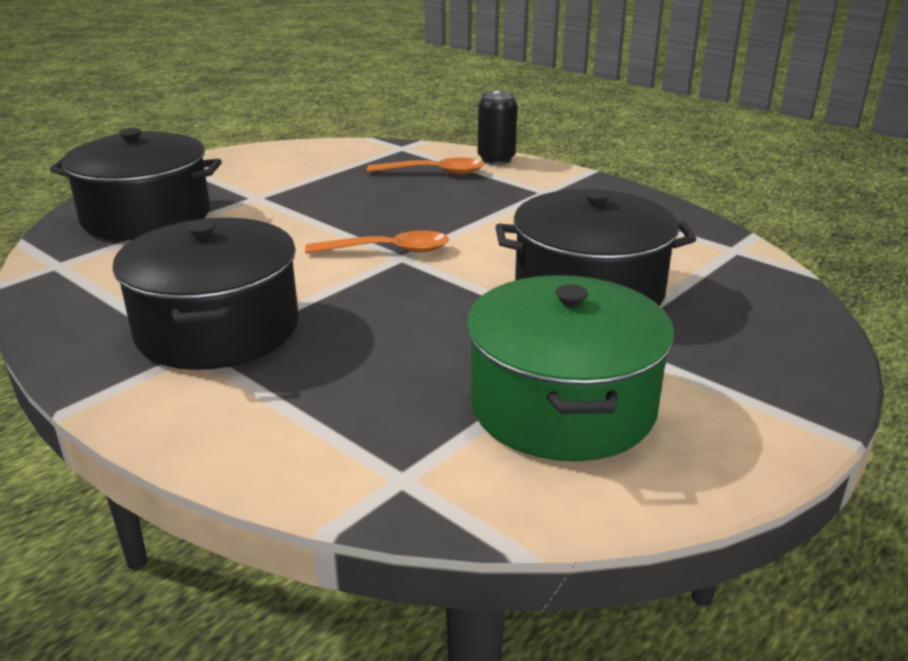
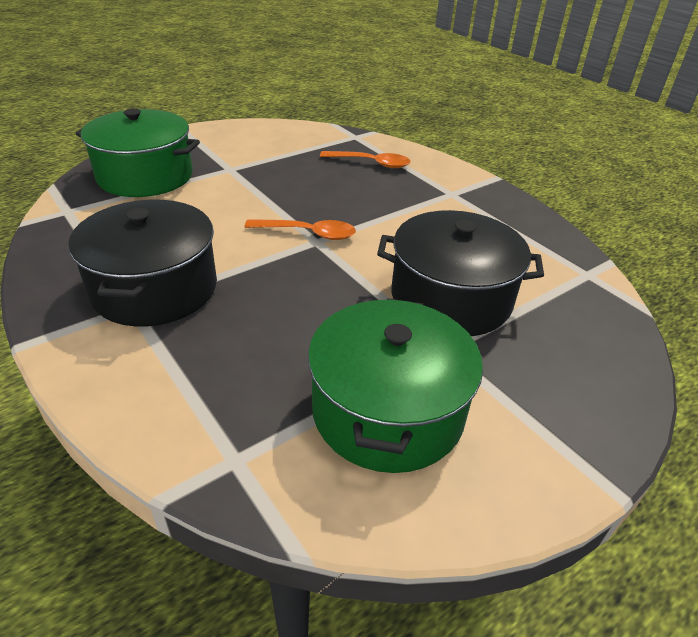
camera: 10 degrees right, 10 degrees up
black pot [50,128,222,240] -> green pot [76,109,200,197]
black can [478,91,517,165] -> none

